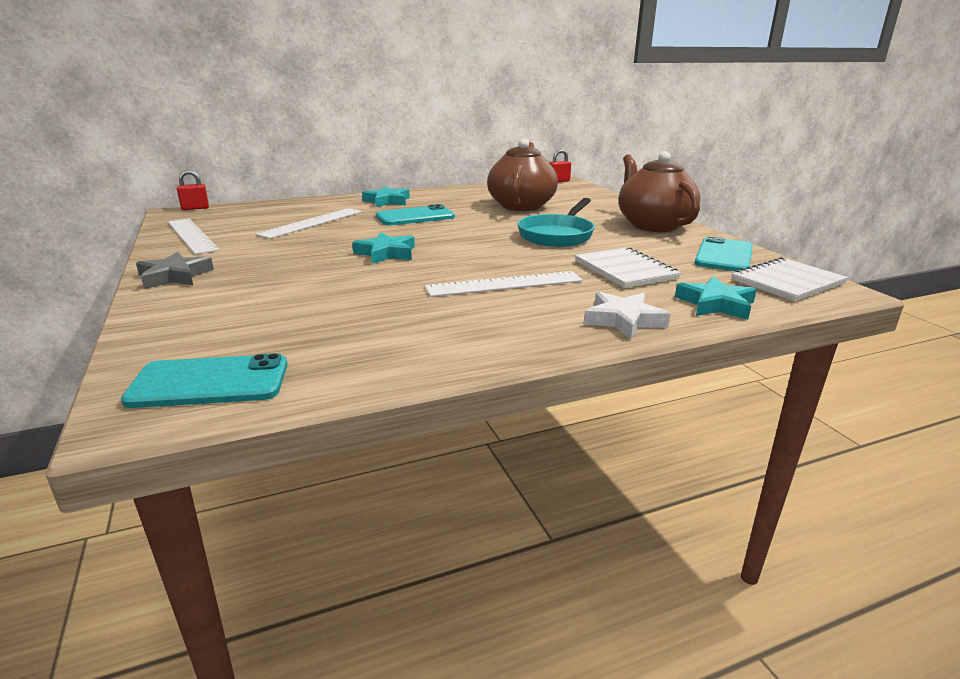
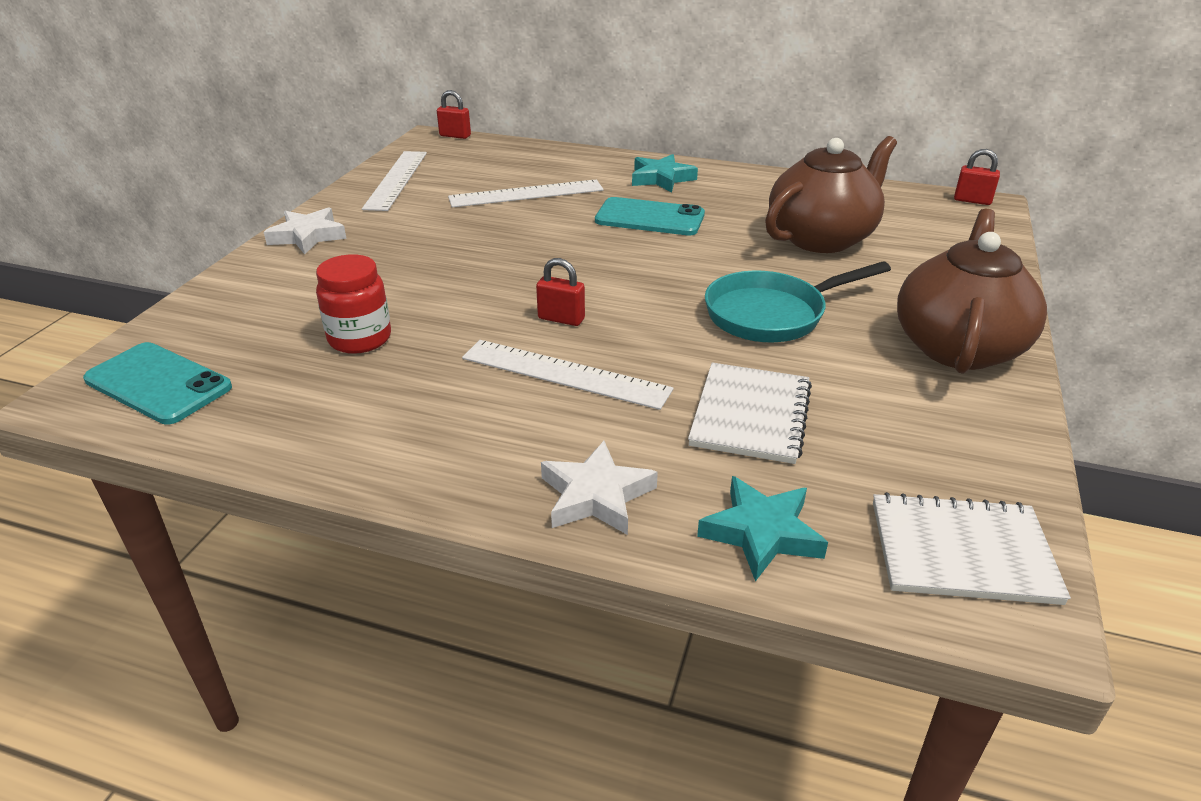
camera: 40 degrees right, 10 degrees up
grey star [136,252,214,289] -> white star [264,207,347,254]
turquoise star [352,232,415,264] -> none
turquoise phone [695,236,753,271] -> none
none -> red jar [316,254,391,354]
none -> red padlock [536,258,585,326]

